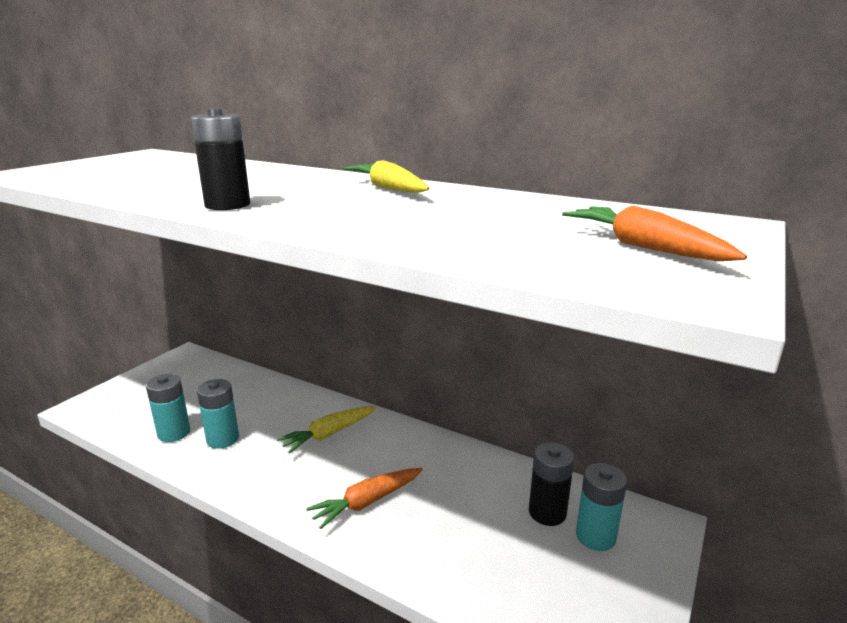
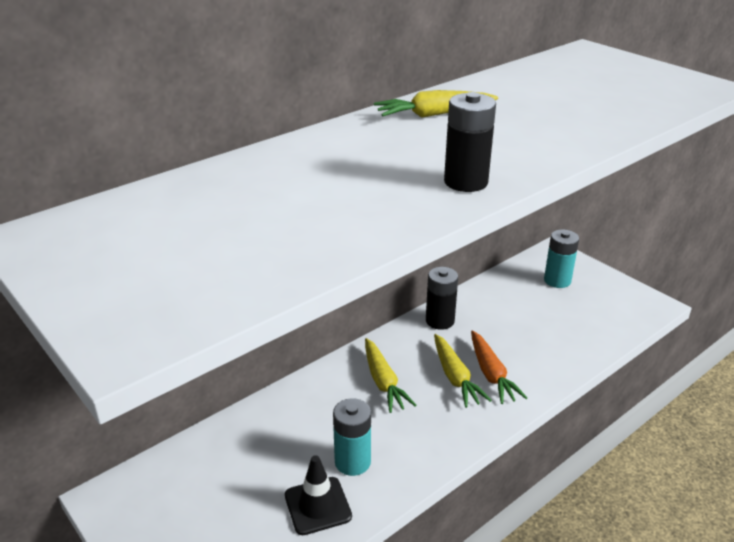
camera: 70 degrees left, 10 degrees up
turquoise battery [146,374,190,442] -> black traffic cone [285,455,352,535]
black battery [529,442,574,526] -> black battery moved to [426,267,458,330]
orange carrot [562,206,747,261] -> none
none -> yellow carrot [434,334,492,408]

